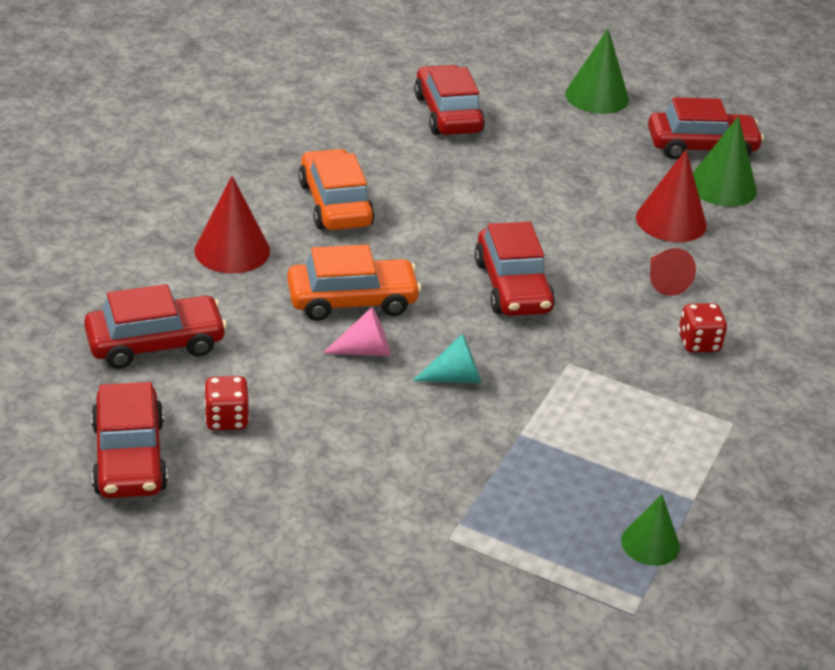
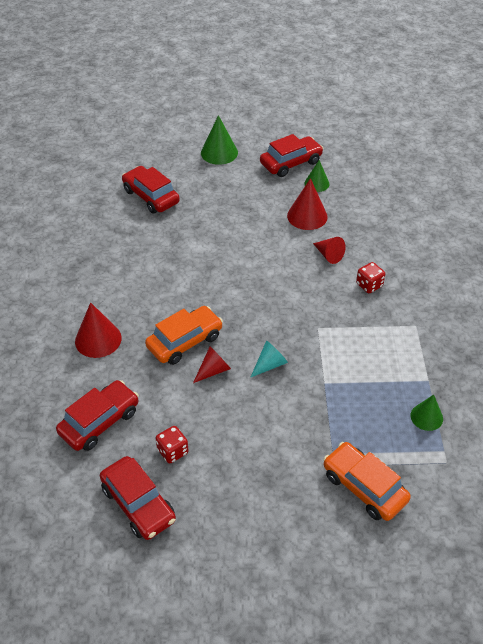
camera: 25 degrees left, 10 degrees up
orange car [298,149,375,230] -> orange car moved to [323,442,411,521]
pink cone [323,307,391,356] -> red cone [193,347,231,383]
red car [474,222,555,316] -> none
green cone [693,116,757,207] -> green cone [304,160,330,192], size x0.65

